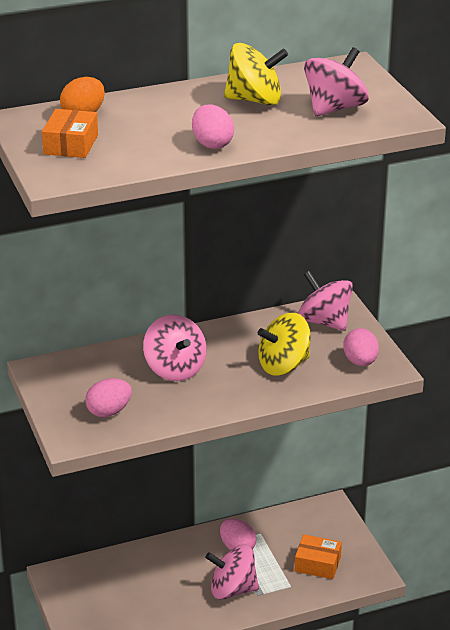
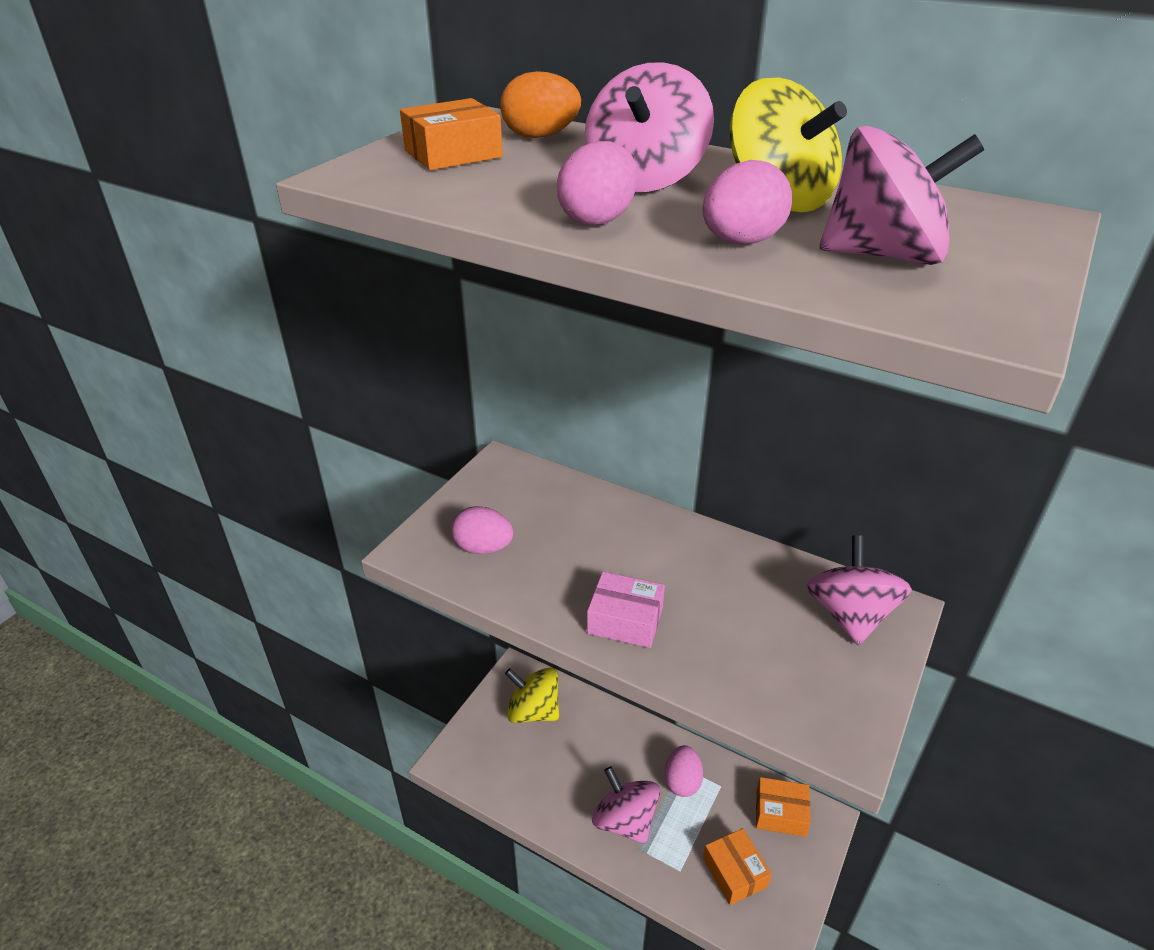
camera: 50 degrees right, 5 degrees up
pink spinning top [143,315,207,381] -> pink spinning top moved to [584,62,714,192]
yellow spinning top [258,313,311,376] -> yellow spinning top moved to [505,668,559,723]
pink egg [343,328,379,366] -> pink egg moved to [702,160,792,245]
none -> pink box [587,572,665,648]
none -> orange box [756,777,811,837]

